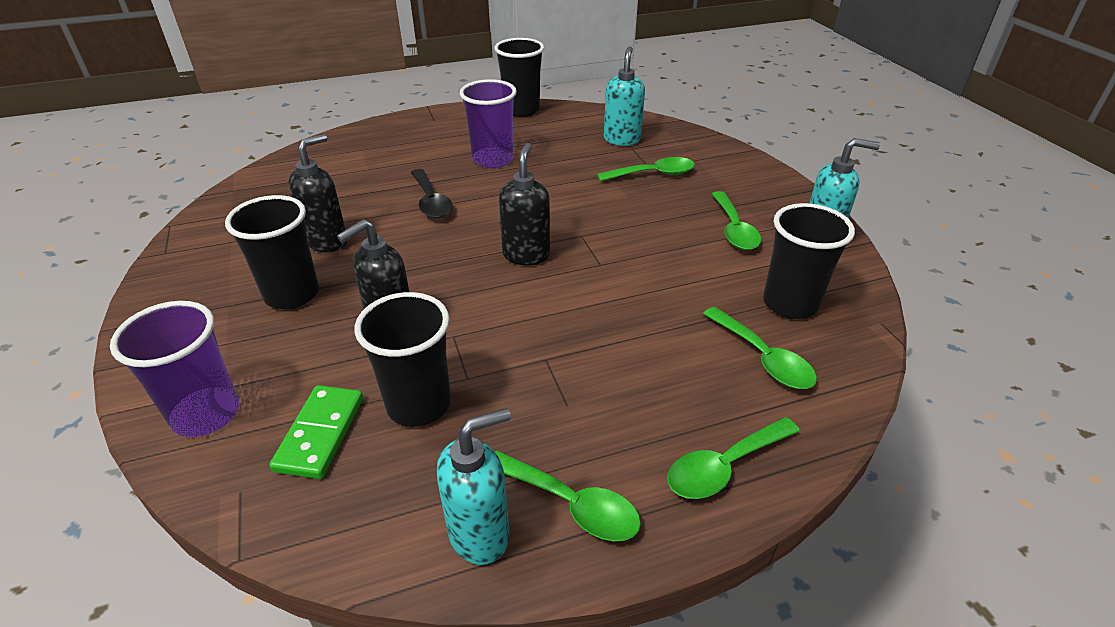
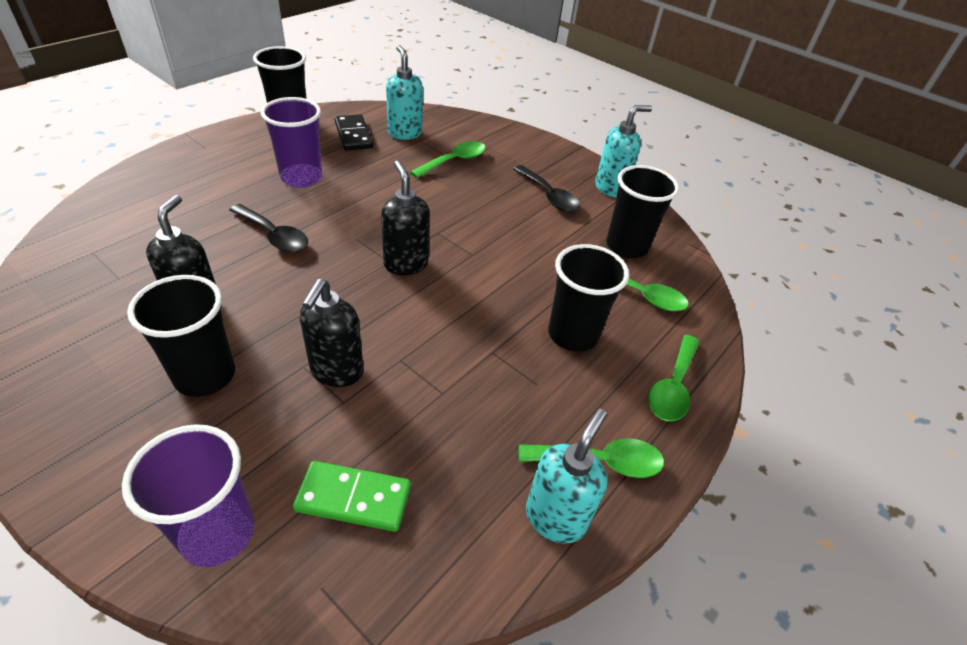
camera: 35 degrees left, 5 degrees up
green domino [269,385,363,479] -> green domino turned 60 degrees counterclockwise [293,461,411,532]
black cup [355,292,451,427] -> black cup moved to [548,244,629,352]
green spoon [712,191,761,250] -> black spoon [513,165,580,212]
none -> black domino [335,114,373,151]

